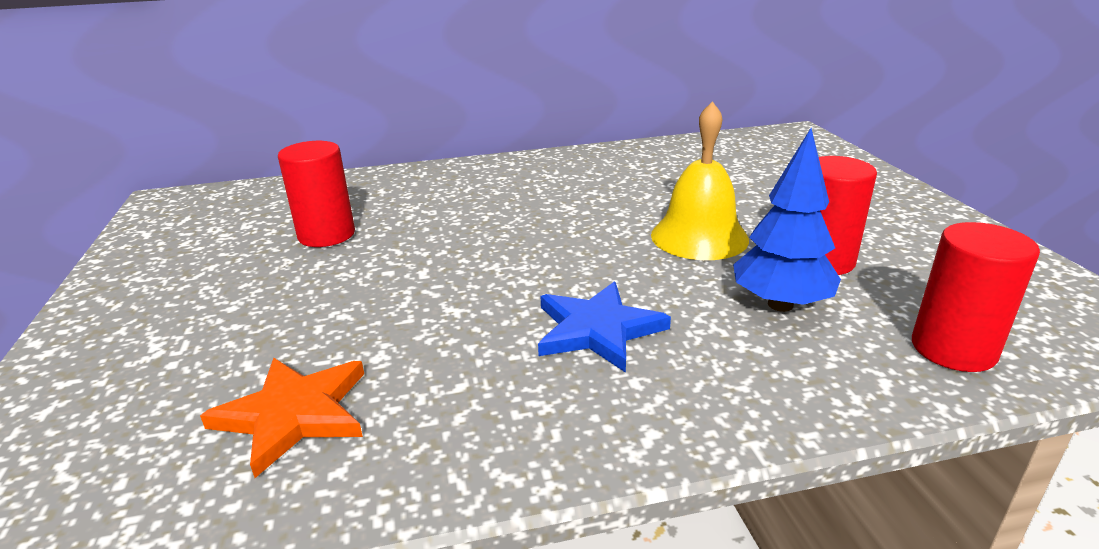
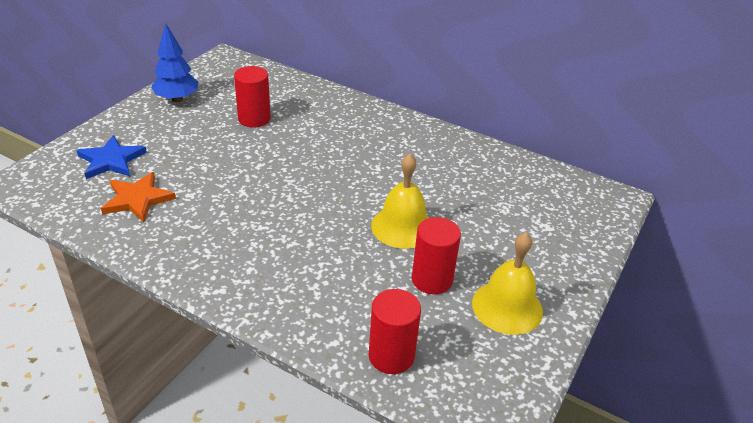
camera: 40 degrees right, 10 degrees up
blue star [538,282,671,373] -> blue star moved to [77,135,147,179]
blue tree [733,128,841,312] -> blue tree moved to [151,23,198,102]
none -> yellow bell [472,232,543,335]

